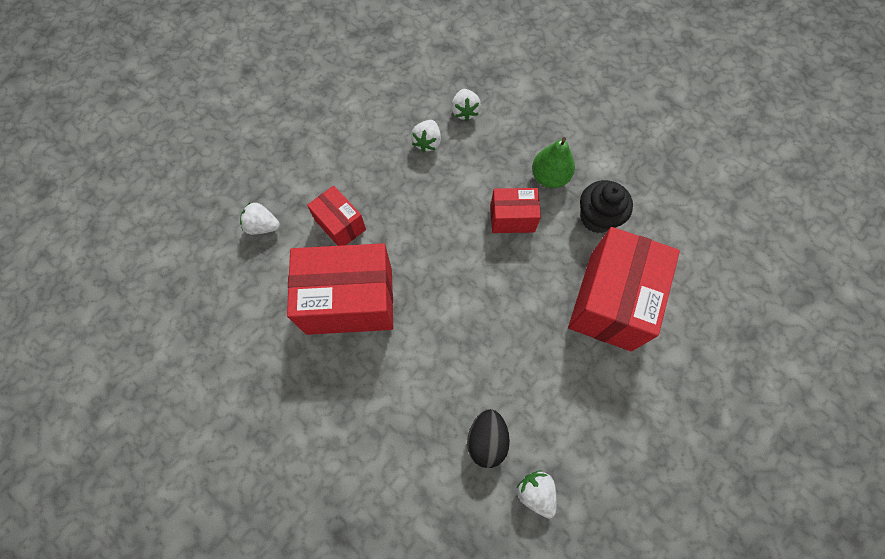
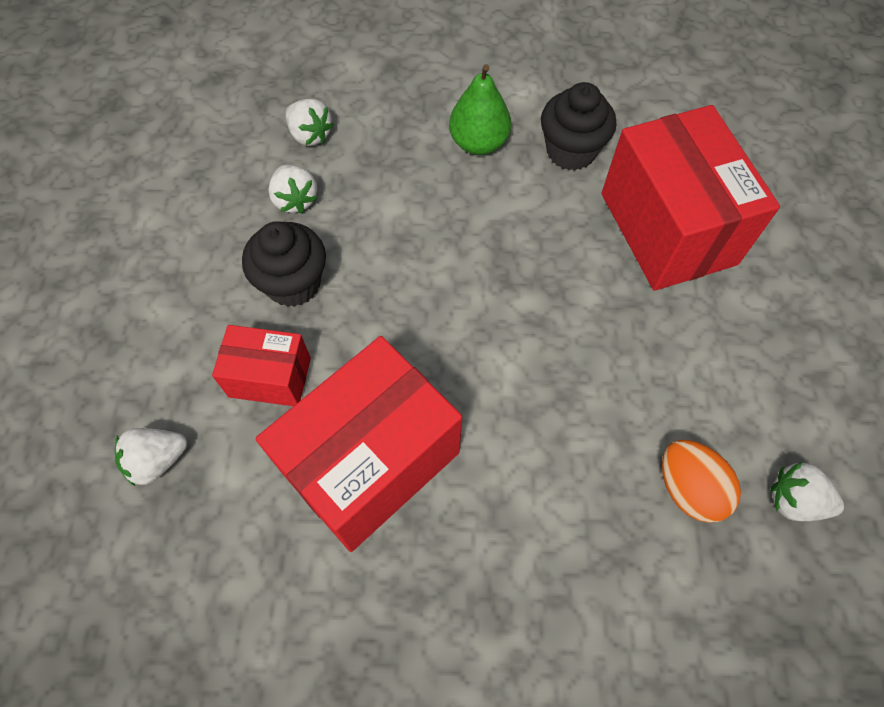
camera: 40 degrees left, 5 degrees down
black egg [467,409,510,468] -> orange egg [662,440,741,523]
red box [491,188,541,233] -> none
none -> black cupcake [242,221,326,307]

